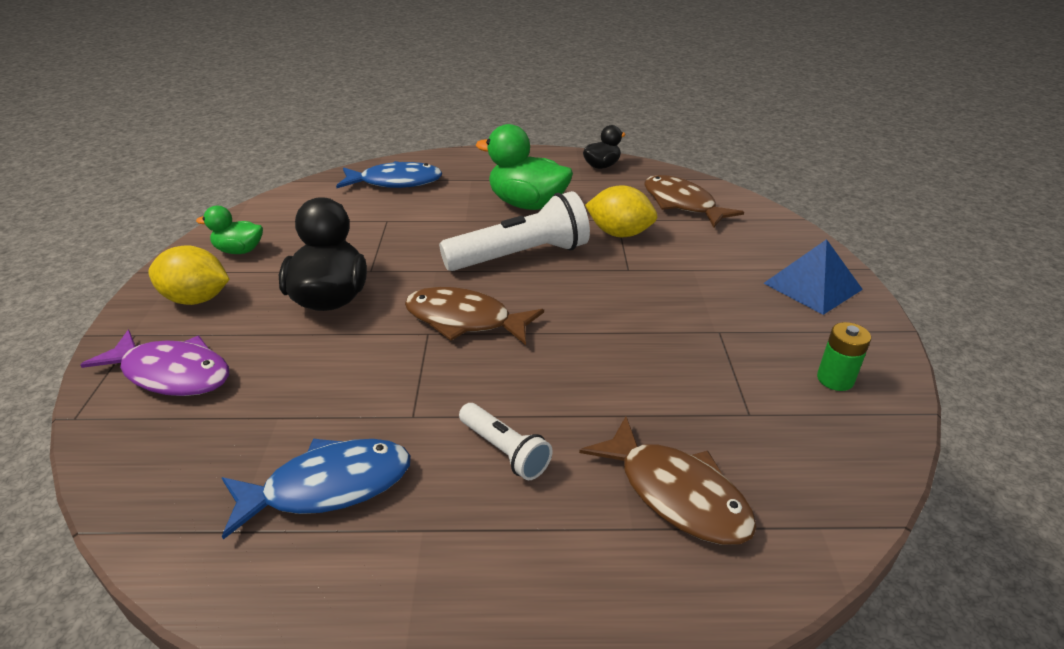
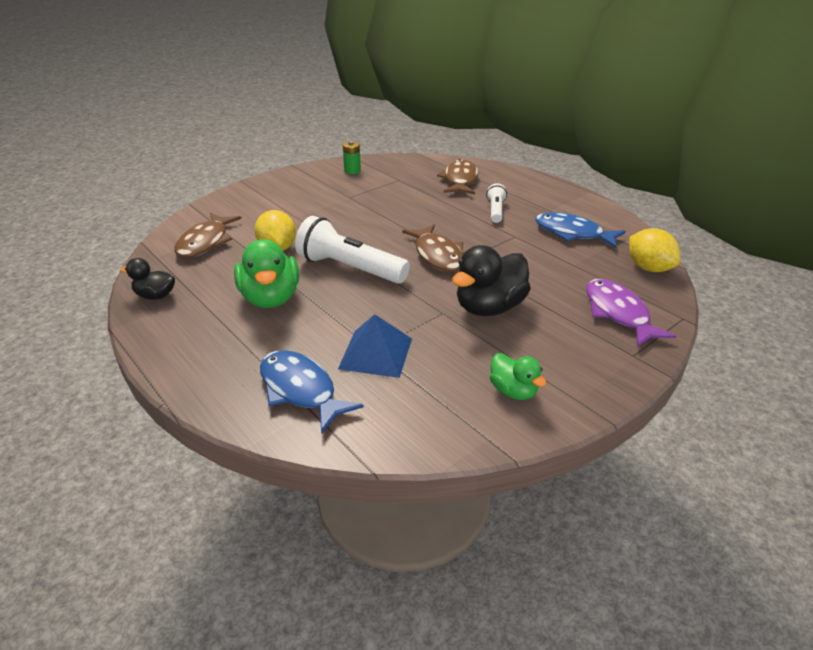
camera: 130 degrees left, 0 degrees up
yellow lemon [148,245,230,305] -> yellow lemon moved to [629,228,680,272]
blue pyramid [764,239,863,315] -> blue pyramid moved to [338,314,412,378]

